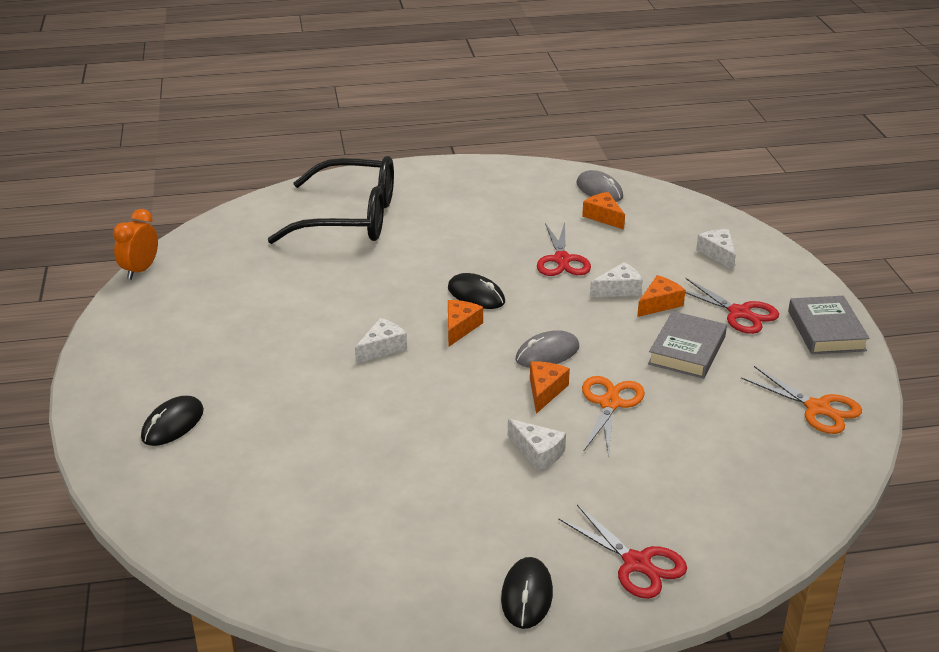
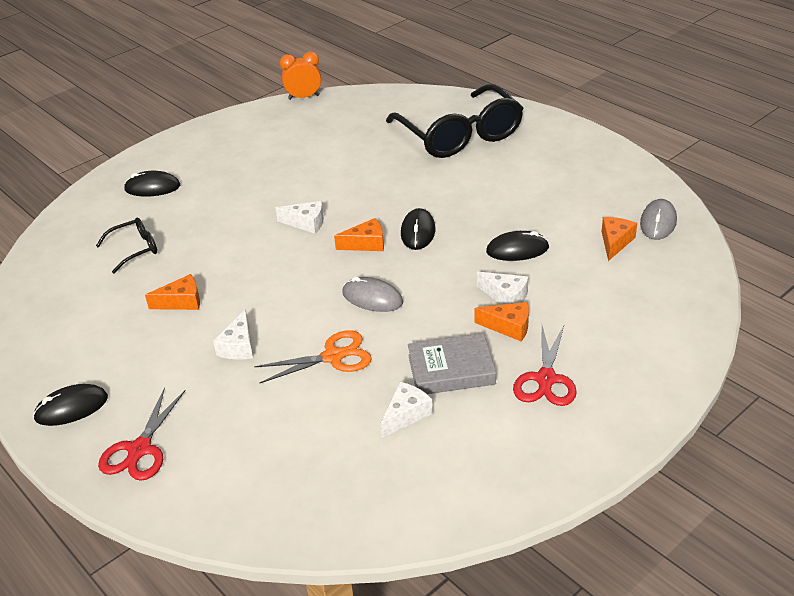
camera: 60 degrees right, 5 degrees up
orange cheese [530,361,570,414] -> orange cheese moved to [145,274,200,310]
red scissors [537,222,591,276] -> black mouse [486,231,549,261]
white cheese [696,229,736,271] -> white cheese moved to [381,382,433,438]
orange scissors [741,366,862,434] -> none
grey book [788,296,870,354] -> none
none -> black glasses [96,217,157,274]

